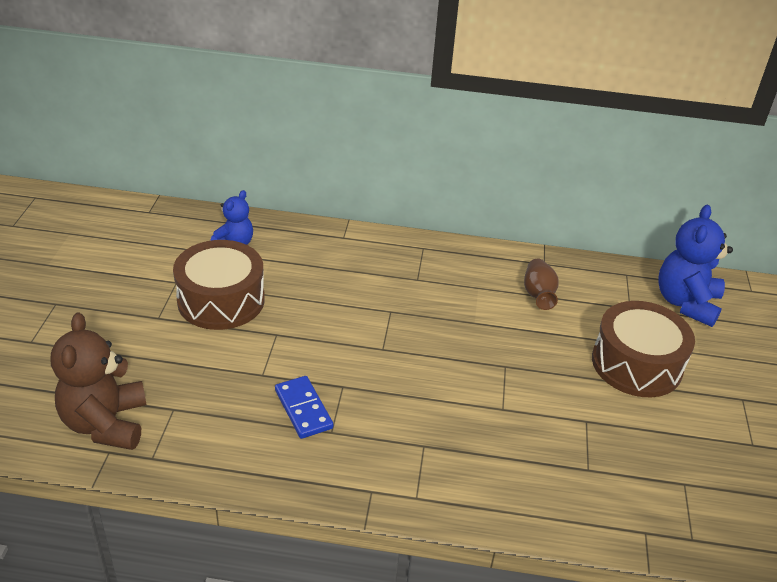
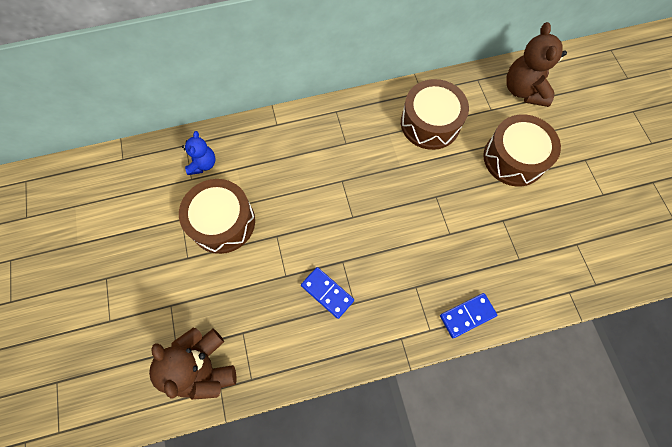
camera: 20 degrees left, 30 degrees up
brown vase [524,259,559,310] -> brown drum [401,79,469,150]
blue teddy bear [658,205,733,327] -> brown teddy bear [506,22,567,107]
none -> blue domino [440,293,497,338]

